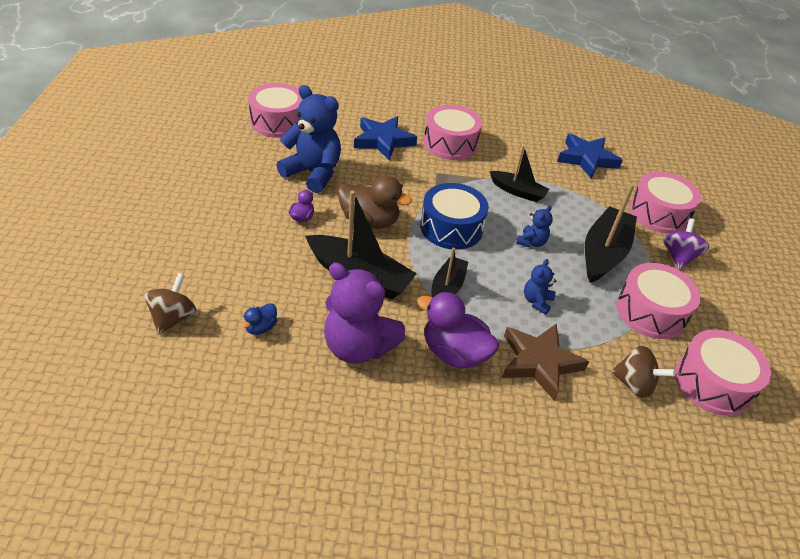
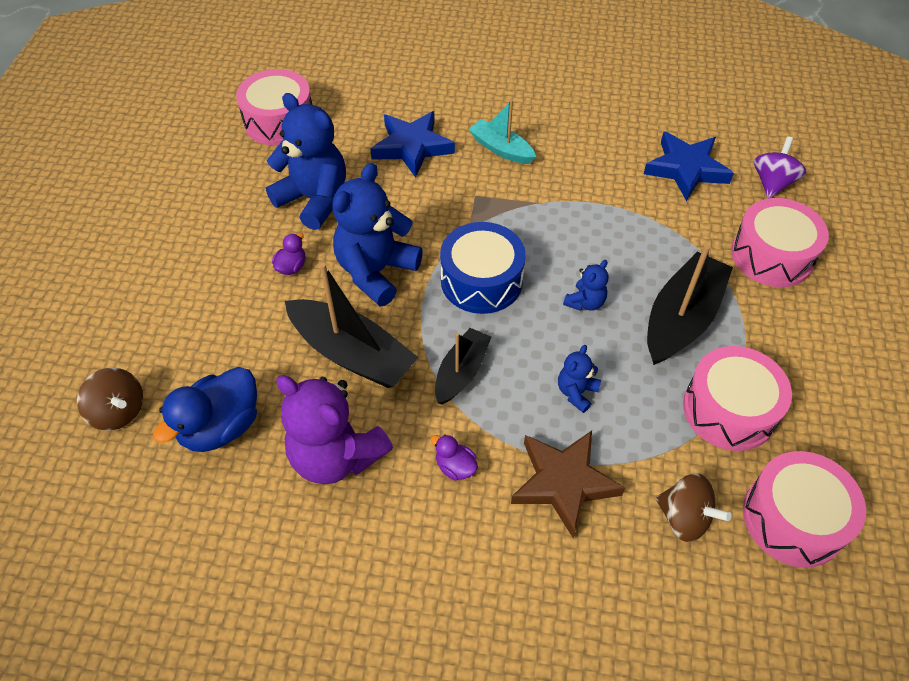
camera: 10 degrees right, 10 degrees up
brown spinning top [144,273,196,335] -> brown spinning top turned 105 degrees clockwise [77,368,143,431]
blue duck [241,303,277,335] -> blue duck [153,367,257,452], size x2.06
brown duck [338,176,412,229] -> blue teddy bear [332,163,423,306]
purple duck [417,292,499,368] -> purple duck [431,434,478,481], size x0.48
pink drum [424,105,482,160] -> turquoise boat [468,100,536,164]
black boat [490,146,549,202] -> none
purple spinning top [663,219,709,270] -> purple spinning top moved to [754,137,806,199]

